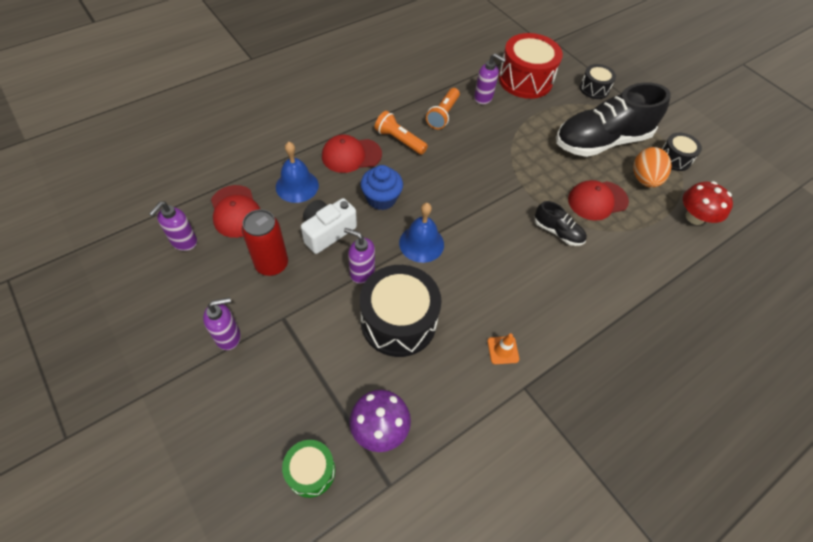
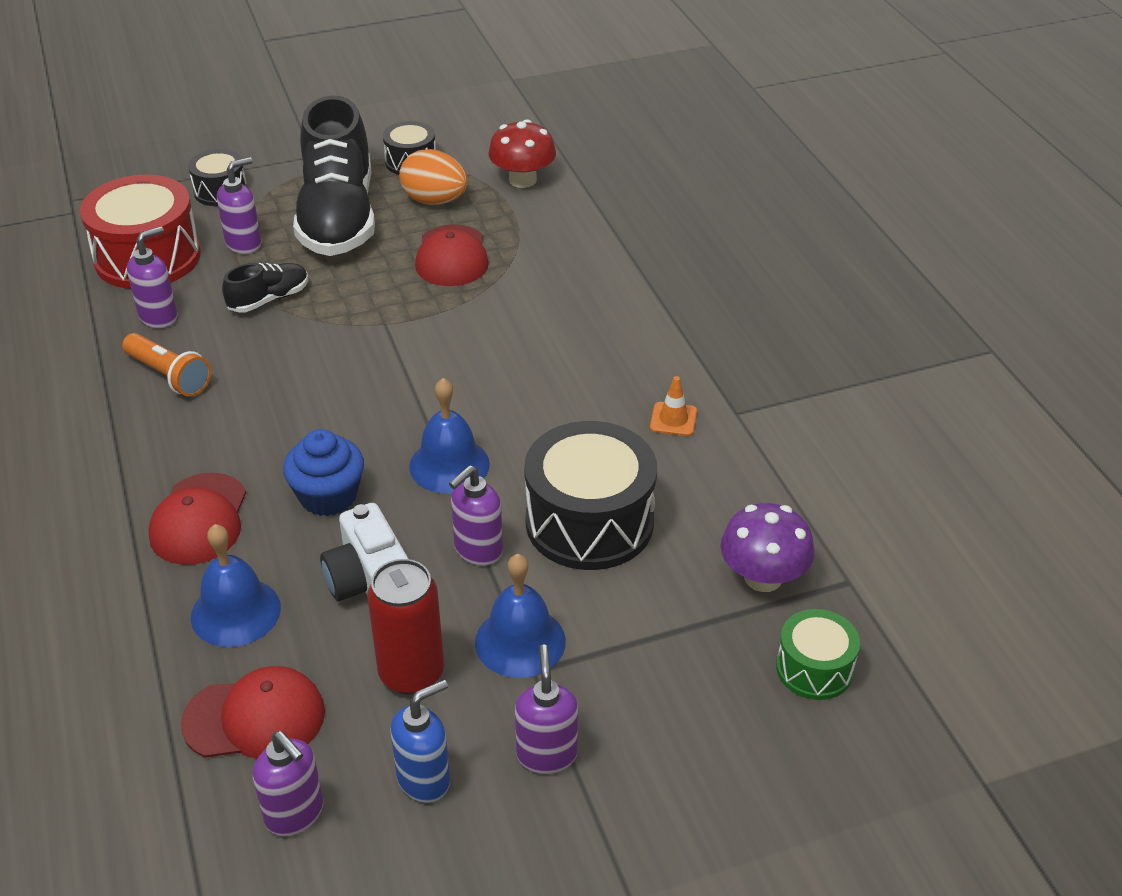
camera: 70 degrees left, 15 degrees down
orange flashlight [375,111,428,155] -> none
black shoe [535,201,587,246] -> black shoe moved to [222,263,308,313]
none -> purple soap dispenser [217,157,261,254]
none -> blue soap dispenser [390,680,450,803]
none -> blue bell [475,554,566,678]

